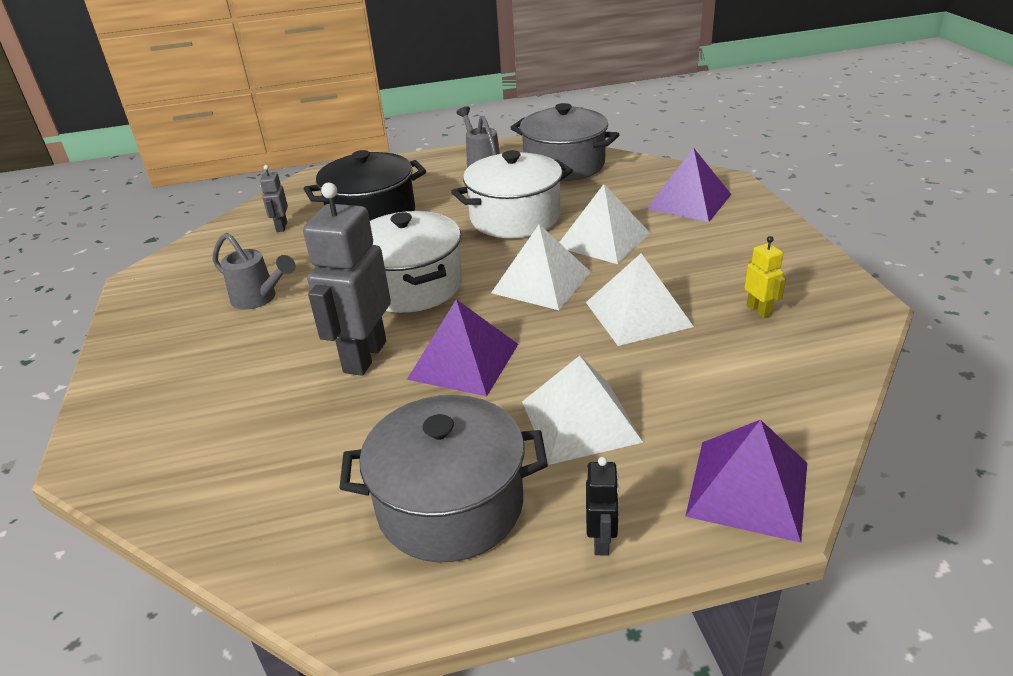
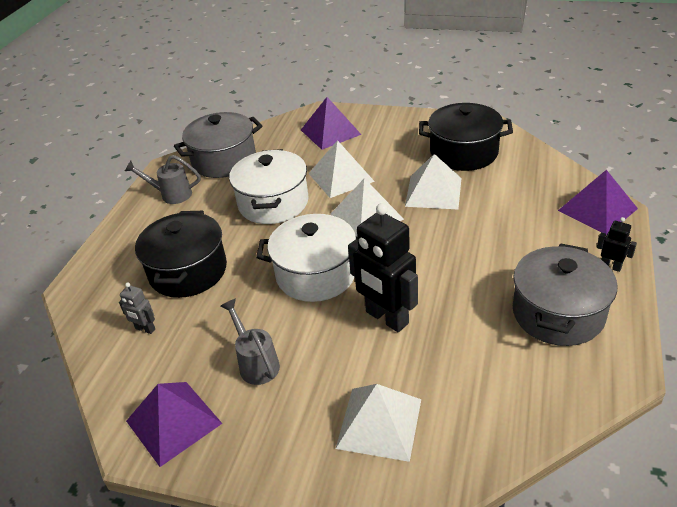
camera: 60 degrees left, 5 degrees up
grey watering can [213,233,296,310] -> grey watering can turned 90 degrees counterclockwise [221,299,280,385]
grey robot [303,183,391,376] -> black robot [348,203,418,332]
purple pyramid [407,299,518,396] -> purple pyramid moved to [126,382,223,467]
white pyramid [522,356,643,465] -> white pyramid moved to [336,384,421,462]
yellow robot [744,236,786,318] -> black pot [419,103,513,171]

